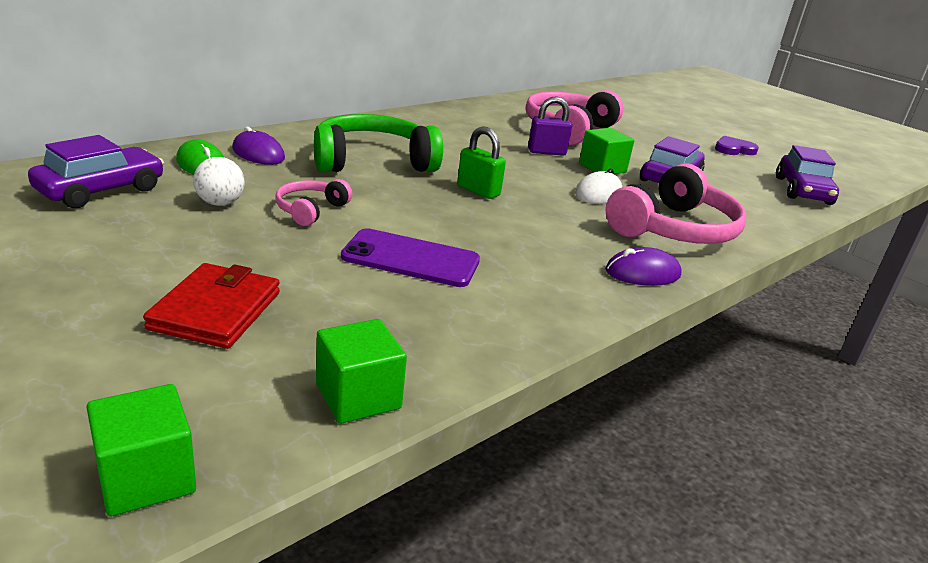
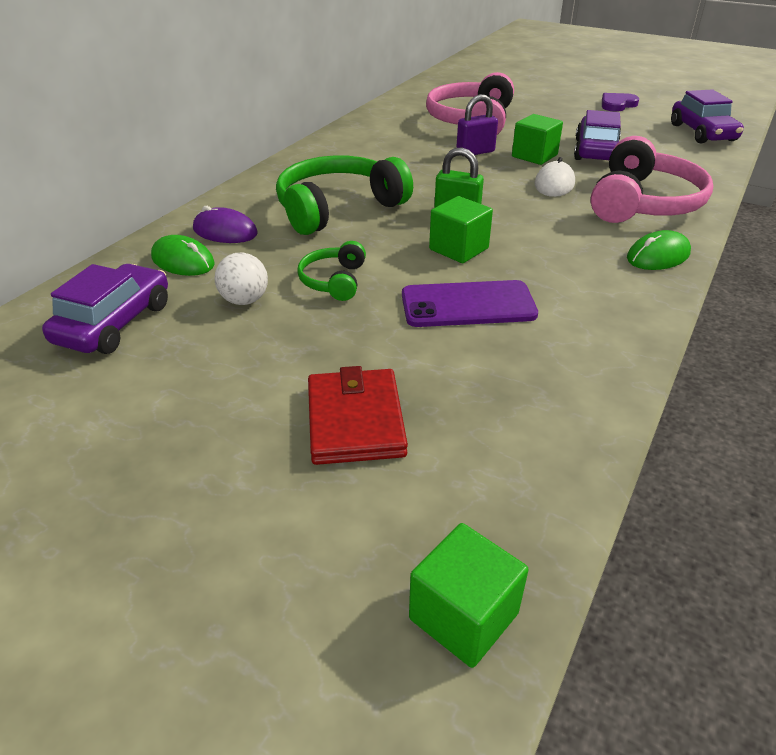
camera: 15 degrees left, 10 degrees up
pink headphones [276,179,352,226] -> green headphones [297,241,366,301]
green cube [316,319,407,424] -> green cube moved to [429,196,493,263]
purple mouse [605,247,682,286] -> green mouse [627,230,691,270]

